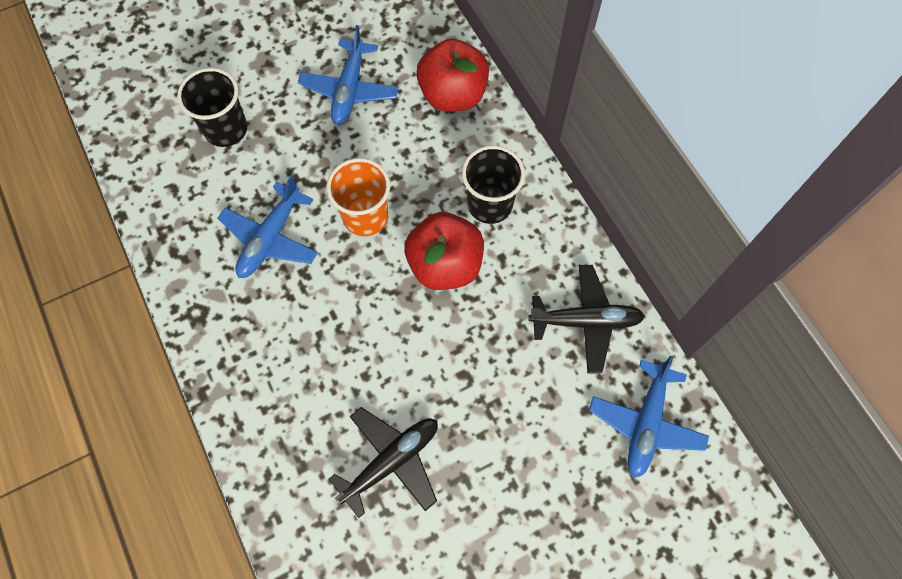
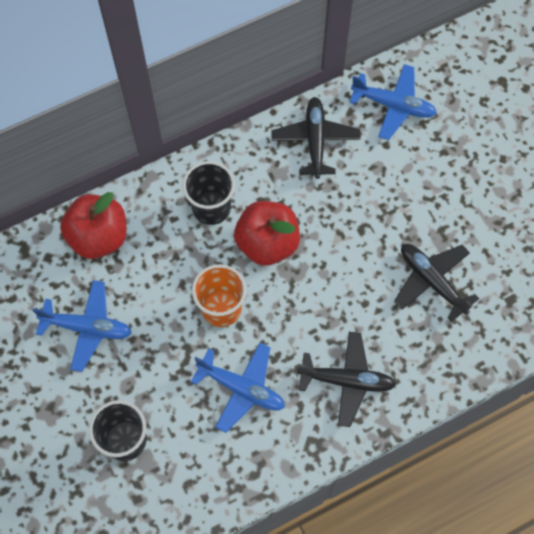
camera: 90 degrees left, 0 degrees up
none -> black plane [297,332,396,427]

